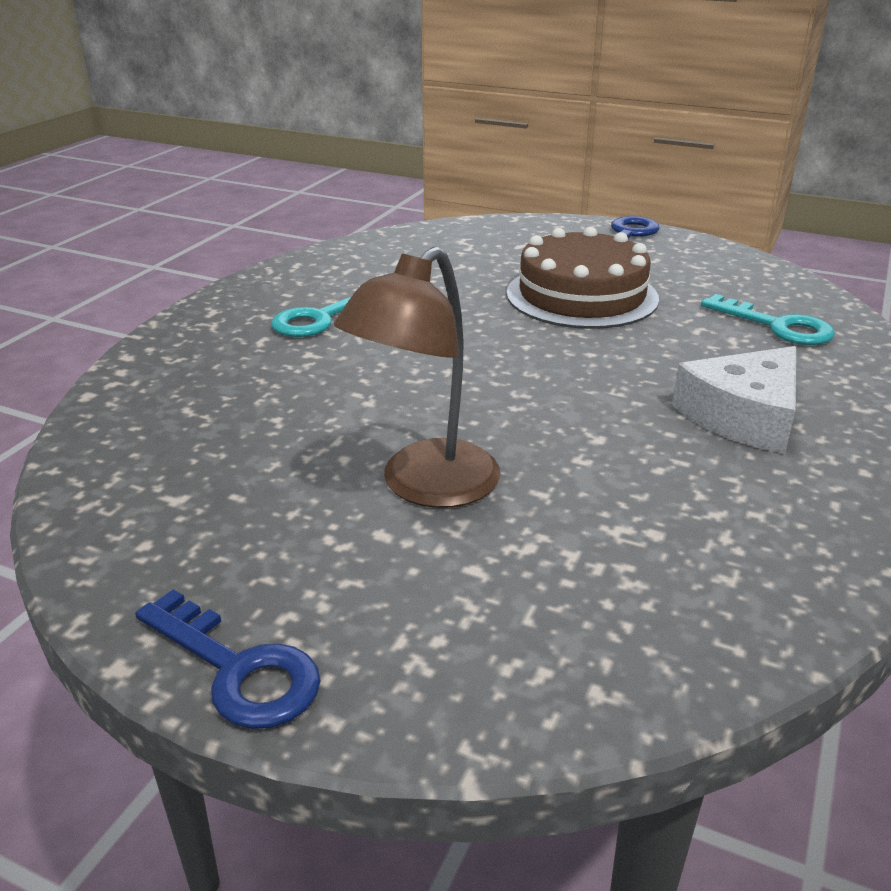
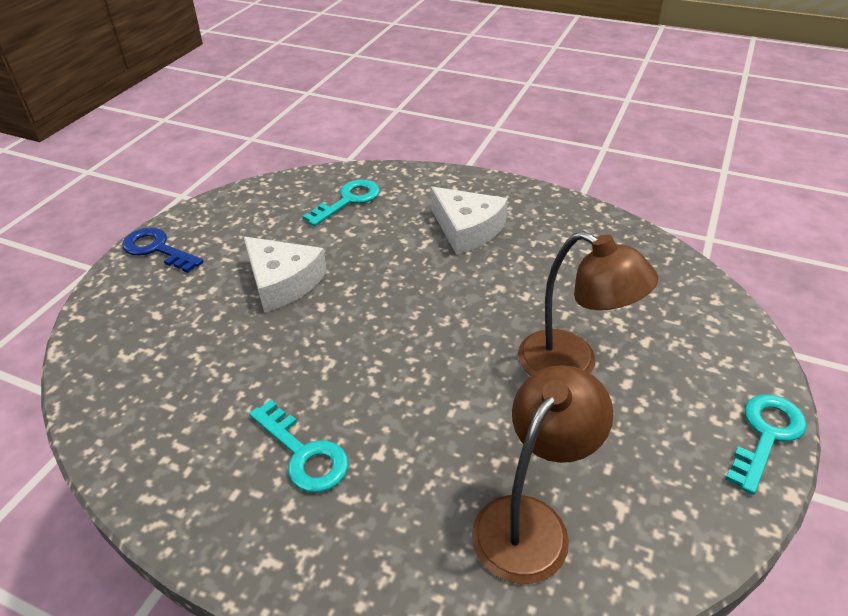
camera: 90 degrees left, 10 degrees up
blue key [135,589,321,729] -> turquoise key [726,394,807,495]
brown cake [506,227,659,329] -> white cheese [244,237,327,313]
none -> brown lamp [472,365,613,584]

